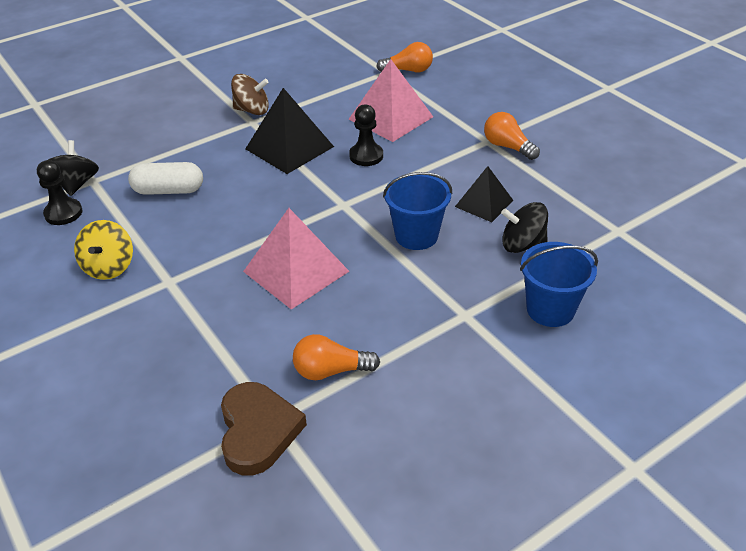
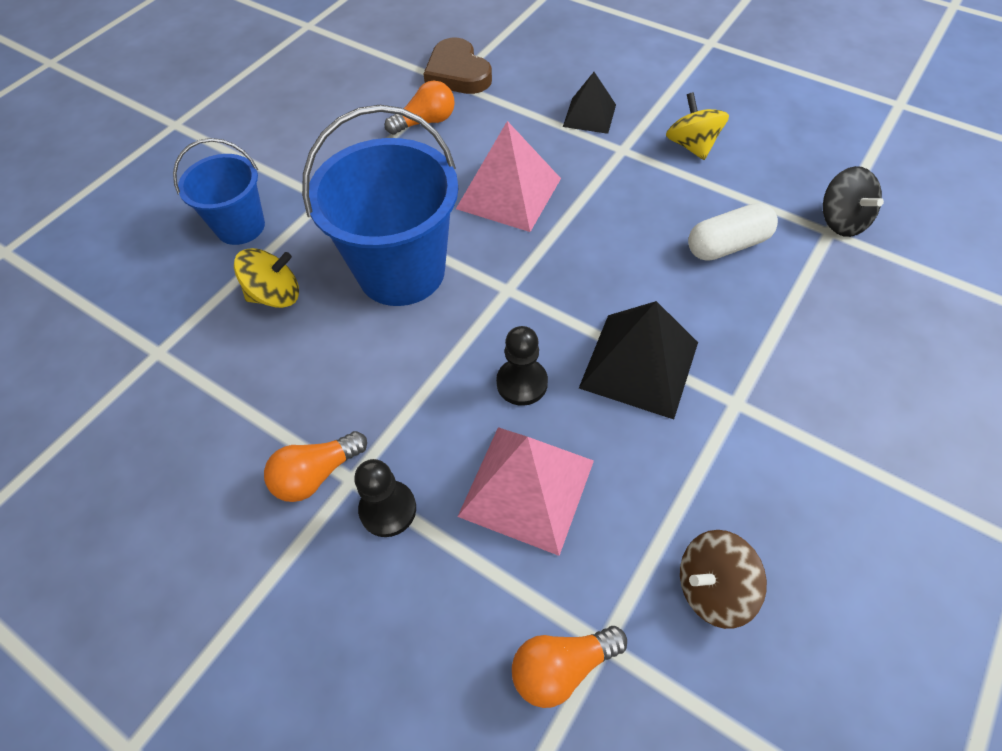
camera: 160 degrees right, 15 degrees up
black pawn [37,160,83,225] -> black pawn moved to [354,459,416,537]
brown spinning top [231,74,269,115] -> brown spinning top moved to [680,530,767,629]
blue bucket [383,172,452,250] -> blue bucket [302,105,458,306], size x1.71
black pyramid [455,166,514,222] -> black pyramid moved to [563,72,616,134]
orange light bulb [484,112,540,160] -> orange light bulb turned 120 degrees clockwise [264,431,367,502]
black spinning top [501,202,548,253] -> yellow spinning top [234,248,299,308]

